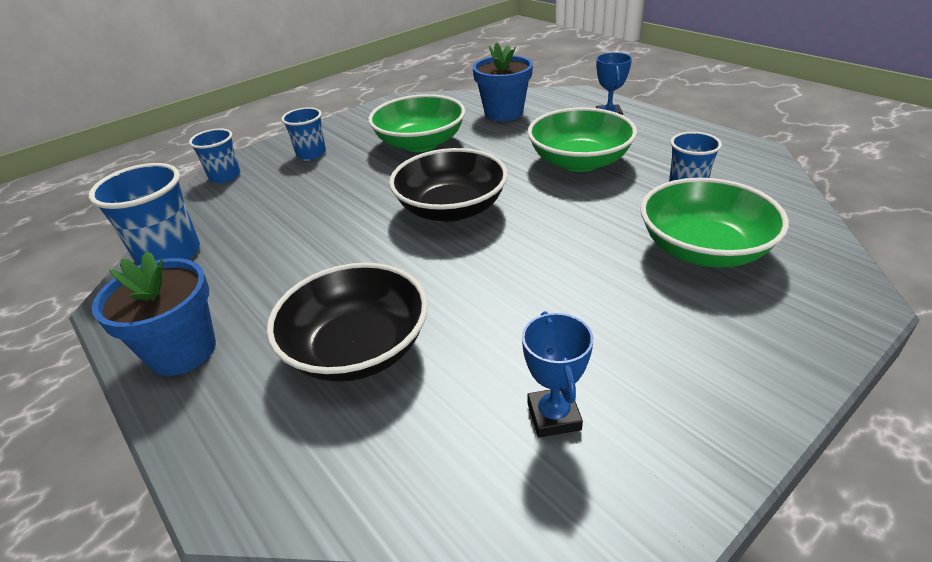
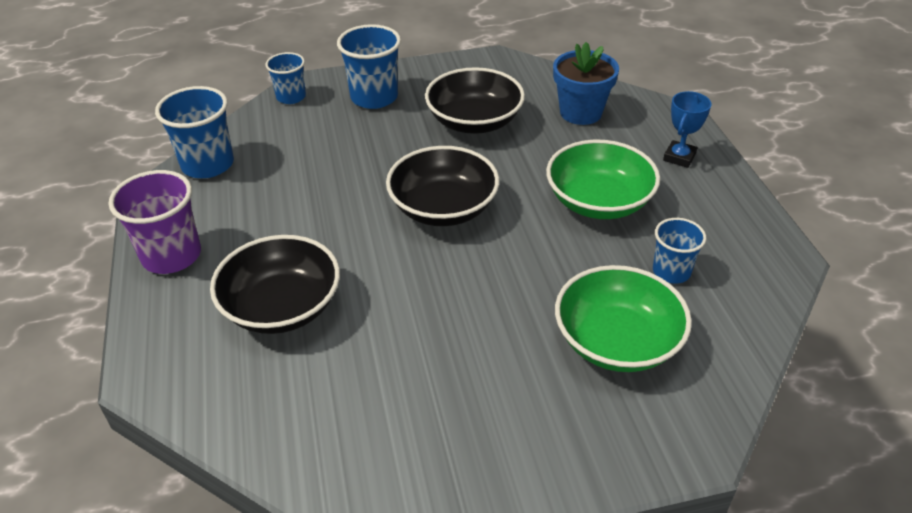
camera: 25 degrees right, 5 degrees up
blue flower pot [92,251,216,376] -> purple cup [108,170,201,274]
blue cup [281,107,326,160] -> blue cup [337,24,401,109], size x1.60
green bowl [368,94,465,152] -> black bowl [425,67,525,134]
blue trophy [522,311,593,438] -> none

